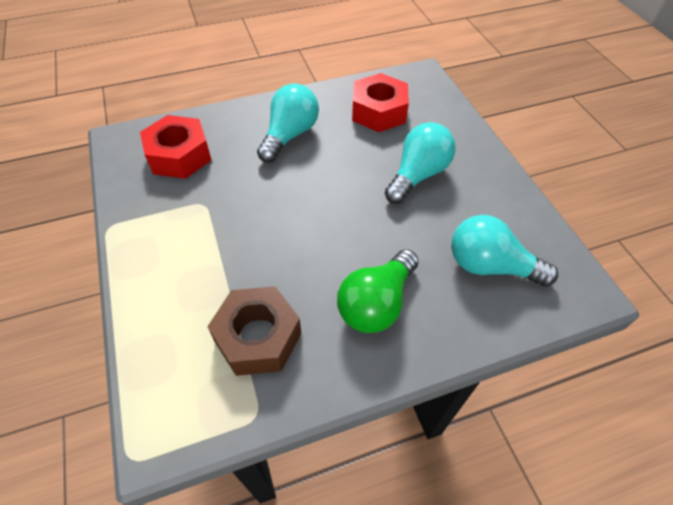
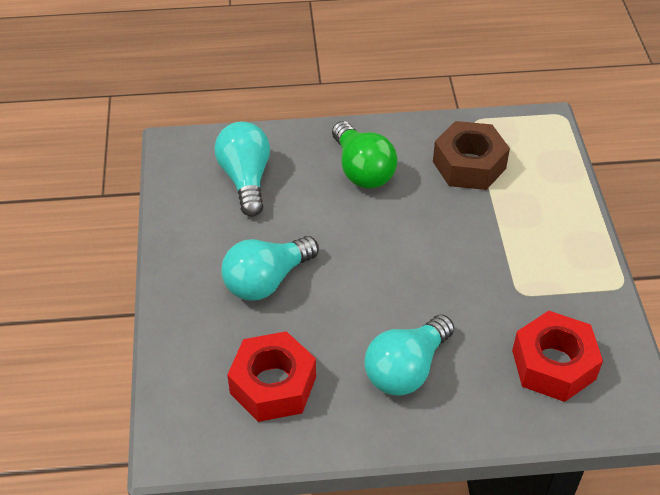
camera: 165 degrees left, 5 degrees down
green light bulb [337,249,419,333] -> green light bulb turned 105 degrees clockwise [332,121,397,189]
turquoise light bulb [451,215,558,287] -> turquoise light bulb turned 135 degrees counterclockwise [214,122,270,217]

